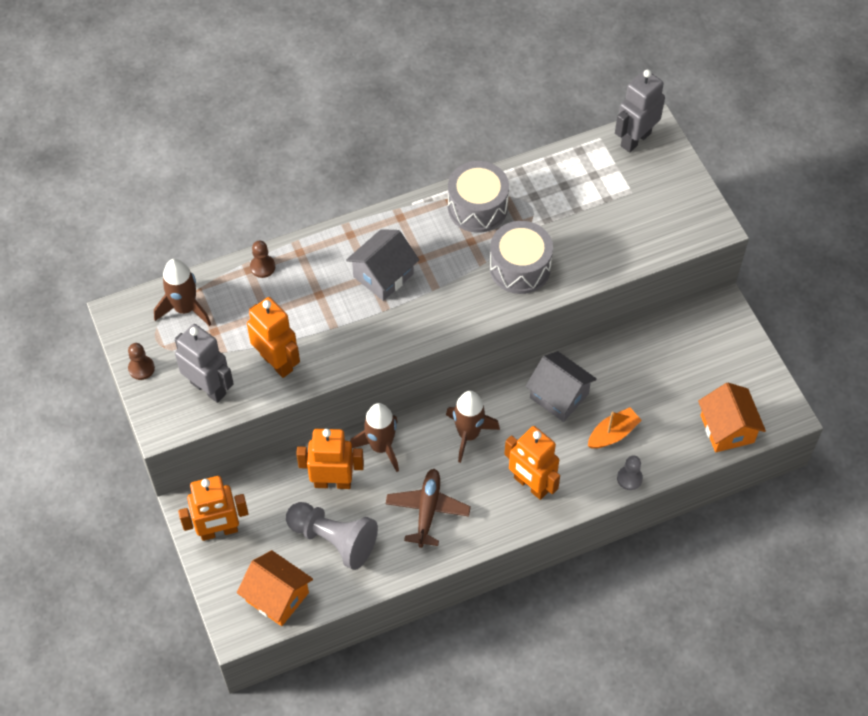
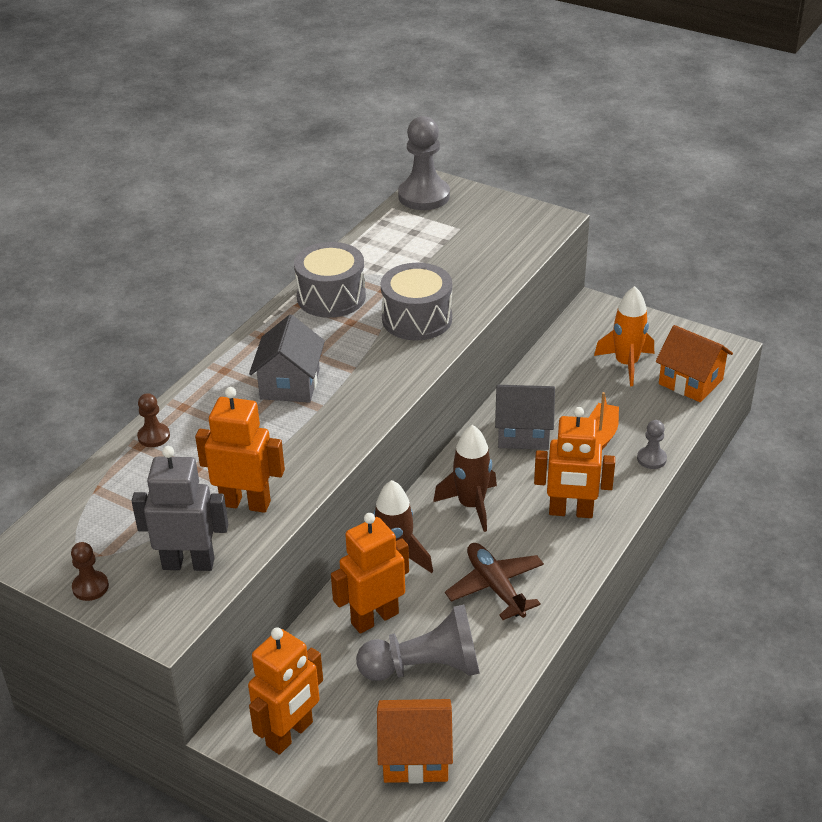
camera: 35 degrees left, 20 degrees down
brown rocket [154,259,211,326] -> none
grey robot [615,69,665,153] -> grey pawn [398,116,450,210]
none -> orange rocket [594,286,654,386]

